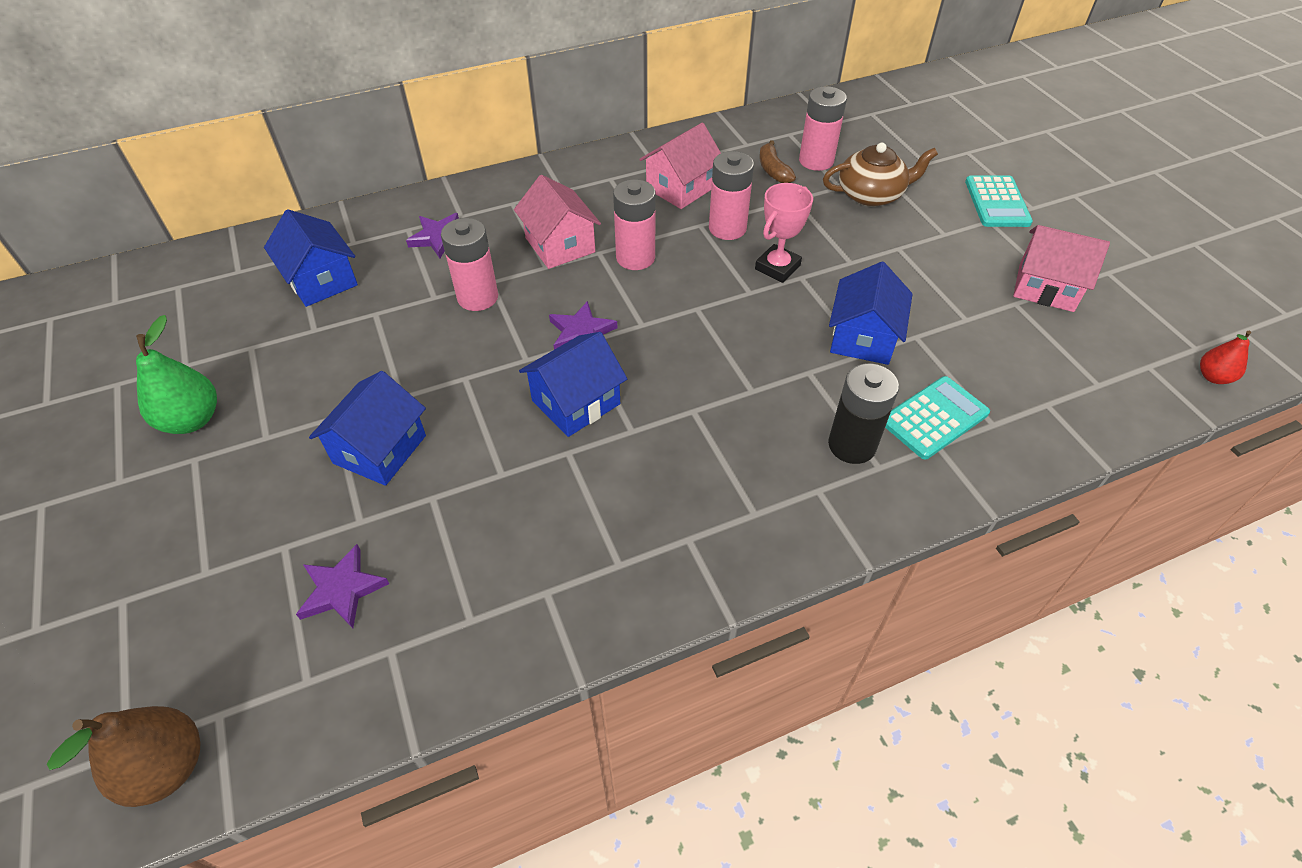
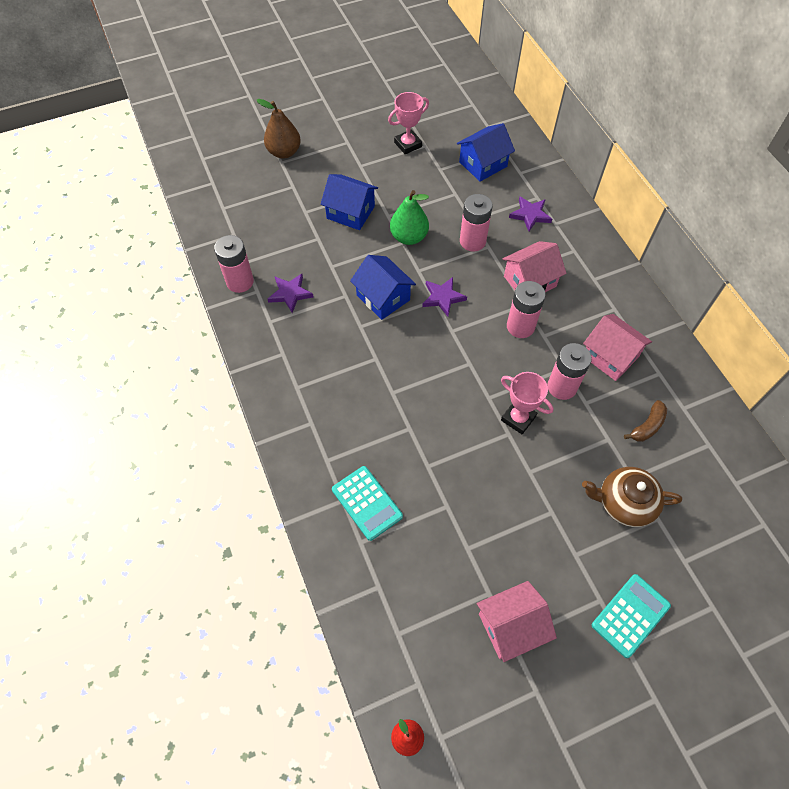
camera: 90 degrees right, 10 degrees up
brown pear [47,706,200,807] -> brown pear moved to [257,99,301,159]
green pear [136,315,217,434] -> green pear moved to [390,190,429,245]
purple star [296,544,389,628] -> purple star moved to [268,274,314,313]
brown banana [759,140,796,183] -> brown banana turned 150 degrees clockwise [624,400,667,442]
pink battery [799,86,847,171] -> pink battery moved to [214,235,254,293]
brown teapot [823,142,938,207] -> brown teapot turned 105 degrees clockwise [582,467,682,527]
black battery [828,363,899,464] -> none
blue house [829,262,913,365] -> none
turquoise calculator [965,175,1033,227] -> turquoise calculator turned 135 degrees clockwise [592,574,671,658]
pink house [1013,225,1110,312] -> pink house turned 45 degrees clockwise [477,581,557,662]
none -> pink trophy [388,92,429,155]

